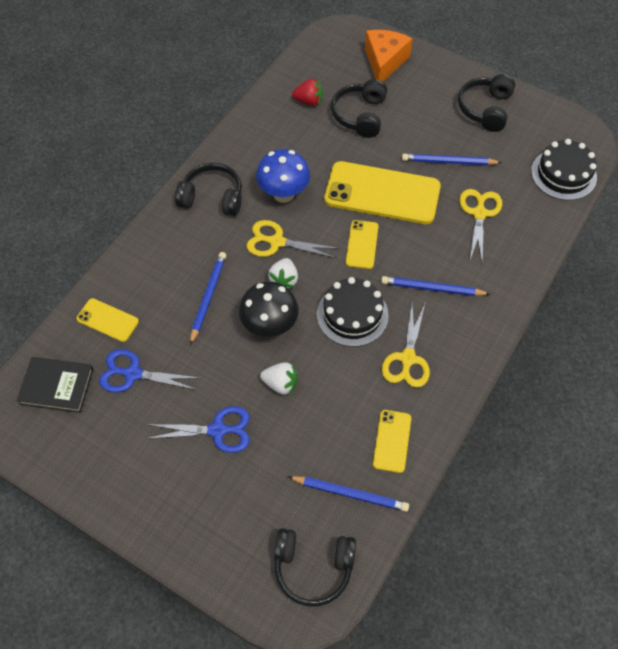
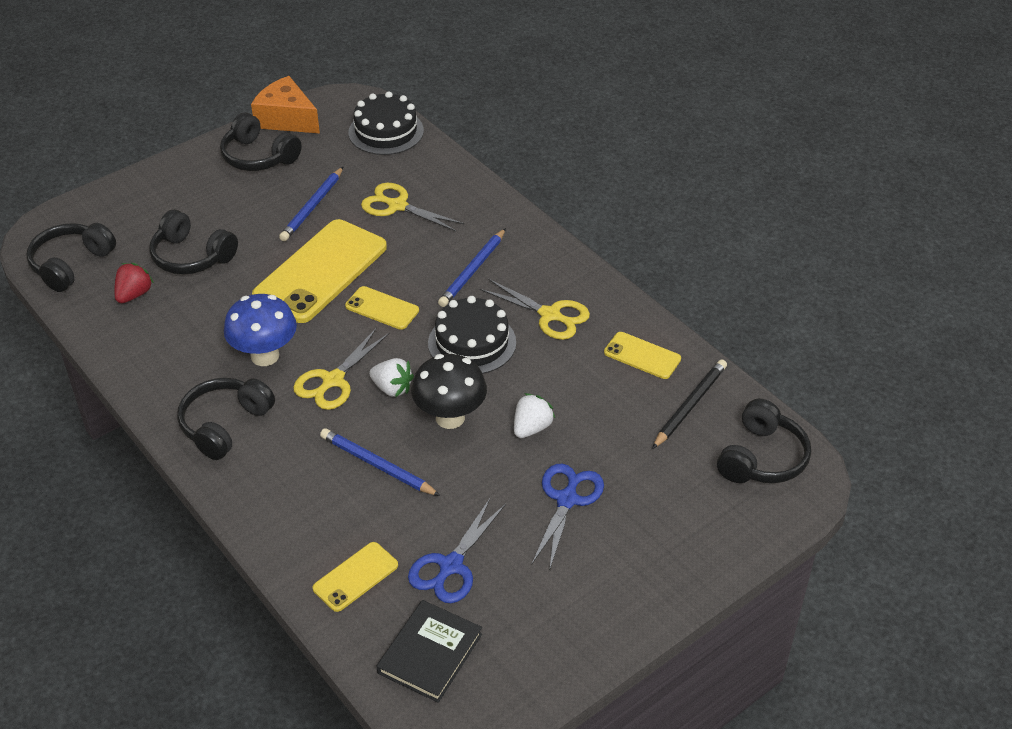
camera: 70 degrees left, 15 degrees down
blue pencil [288,476,409,512] -> black pencil [652,359,727,449]
orange cheese [365,30,413,81] -> orange cheese moved to [251,76,320,134]
none -> black headphones [26,223,116,292]

